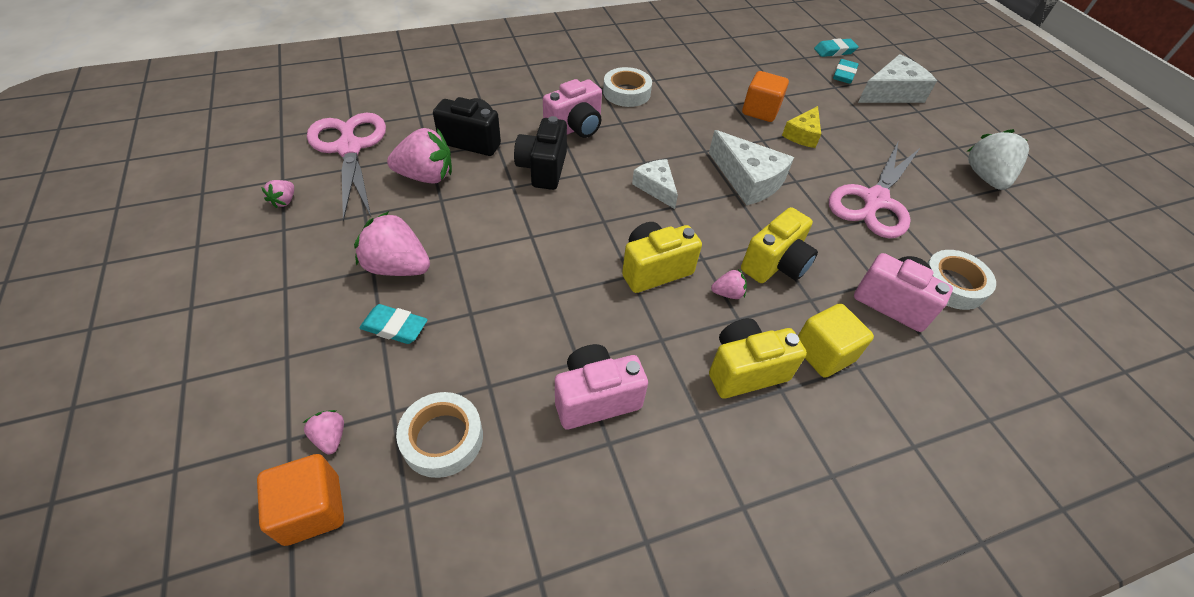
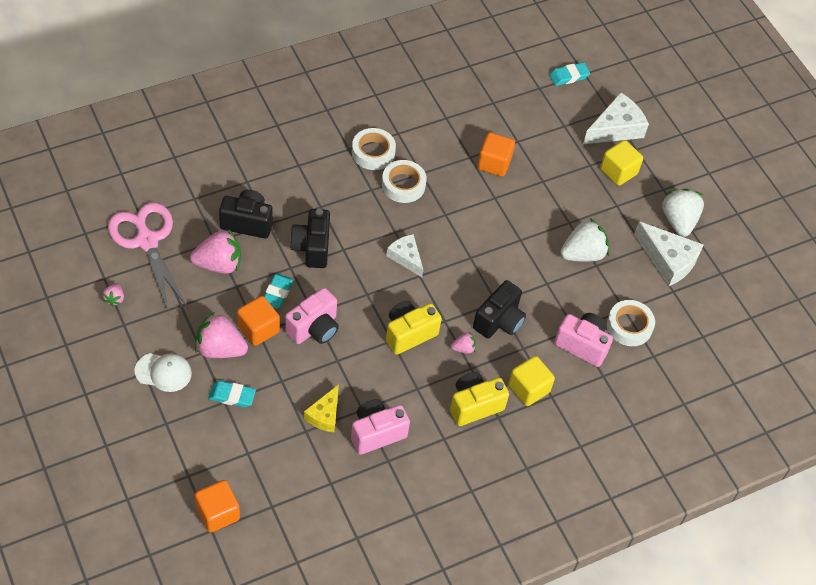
camera: 10 degrees left, 5 degrees up
pink strawberry [303,410,344,454] -> none
white tape [396,392,483,478] -> white tape moved to [382,160,427,203]
pink camera [543,79,602,138] -> pink camera moved to [285,288,339,344]
white cheese [709,130,794,206] -> white cheese moved to [634,221,704,287]
yellow camera [741,207,818,283] -> black camera [473,280,526,338]
yellow cheese [782,106,821,148] -> yellow cheese moved to [304,384,339,432]
pink scissors [829,140,920,238] -> white strawberry [560,218,609,262]
turquoise eraser [833,59,858,84] -> turquoise eraser moved to [264,274,294,309]
none -> white cap [134,353,192,392]
none -> orange cube [237,296,280,346]
none -> yellow cube [600,140,643,186]

